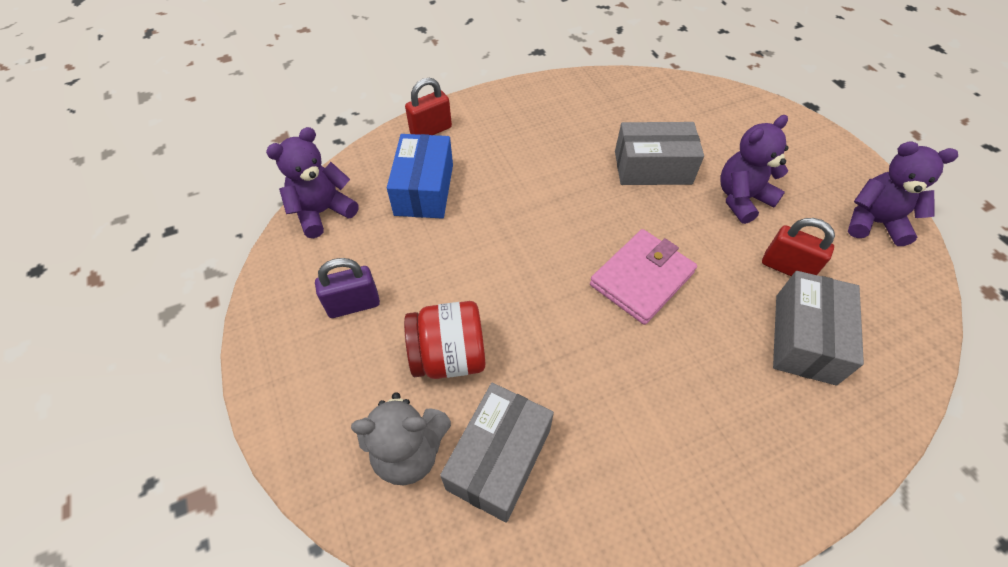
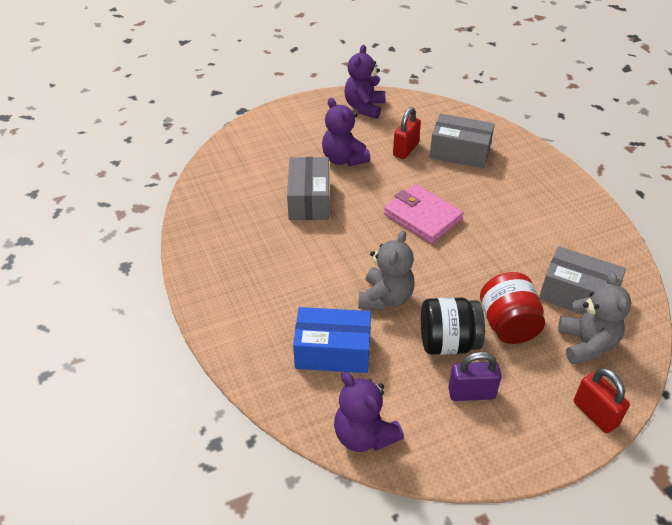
camera: 90 degrees left, 10 degrees down
purple padlock [315,258,380,318] -> purple padlock turned 75 degrees counterclockwise [448,352,502,401]
red padlock [405,78,452,135] -> red padlock moved to [574,368,630,433]
none -> grey teddy bear [358,230,415,310]
none -> black jar [421,297,485,355]

